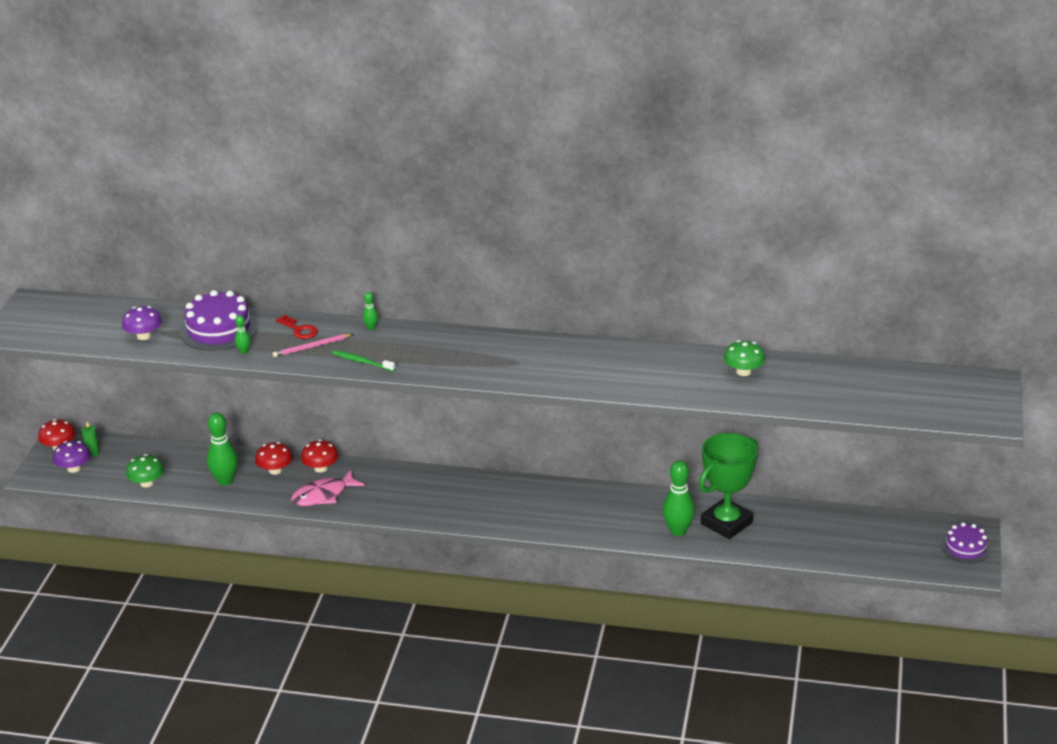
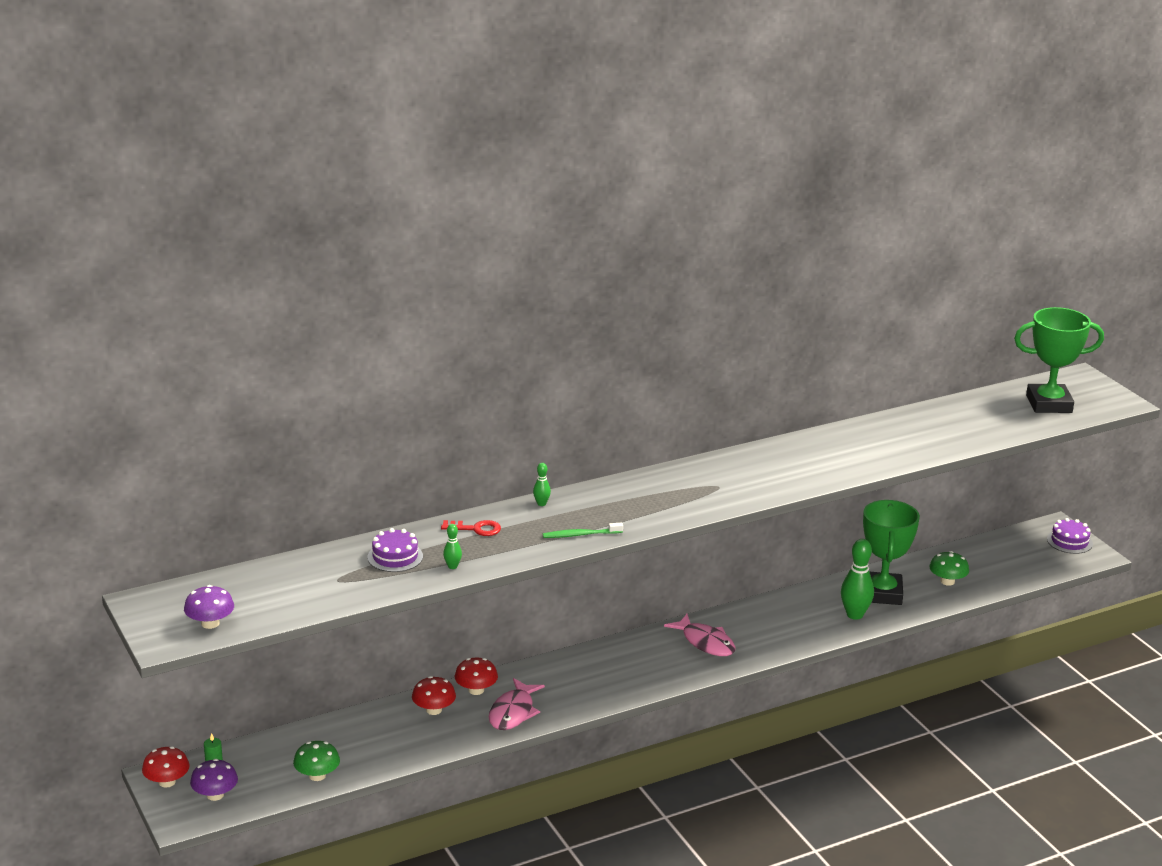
camera: 40 degrees left, 5 degrees down
purple mushroom [122,306,162,340] -> purple mushroom moved to [184,585,234,629]
purple cake [180,290,257,351] -> purple cake [368,528,423,572], size x0.61
green bowling pin [207,412,238,486] -> none
pink pencil [273,334,353,357] -> none
green mushroom [723,340,765,376] -> green mushroom moved to [929,551,969,586]
none -> pink fish [664,614,736,656]
none -> green trophy [1014,307,1104,413]

